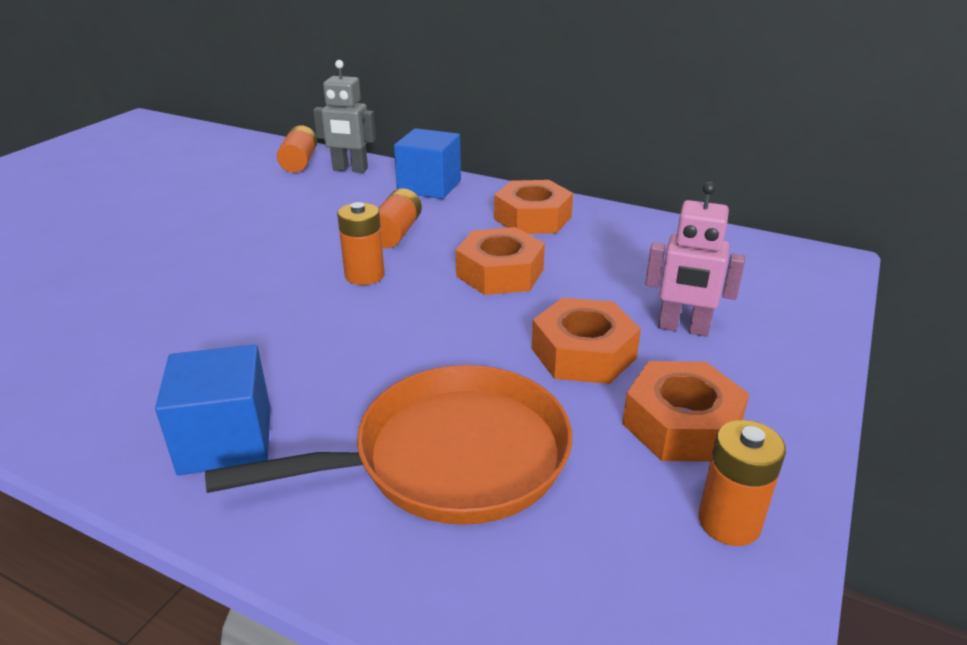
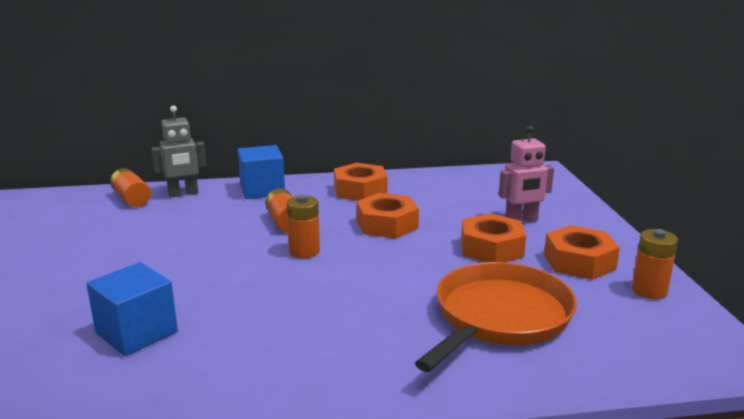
camera: 35 degrees left, 10 degrees down
blue cube [155,344,271,475] -> blue cube moved to [86,262,178,356]

